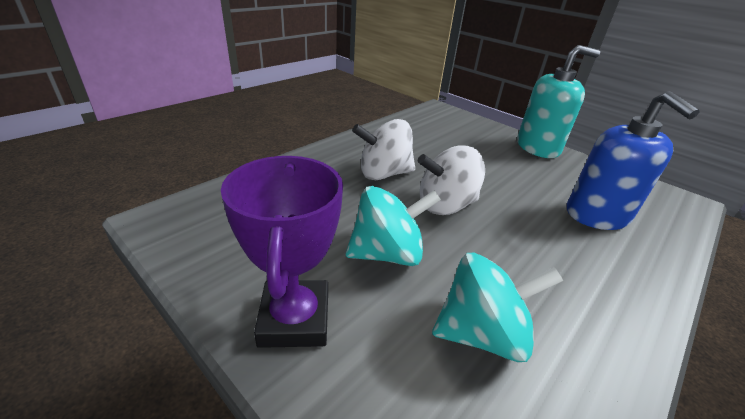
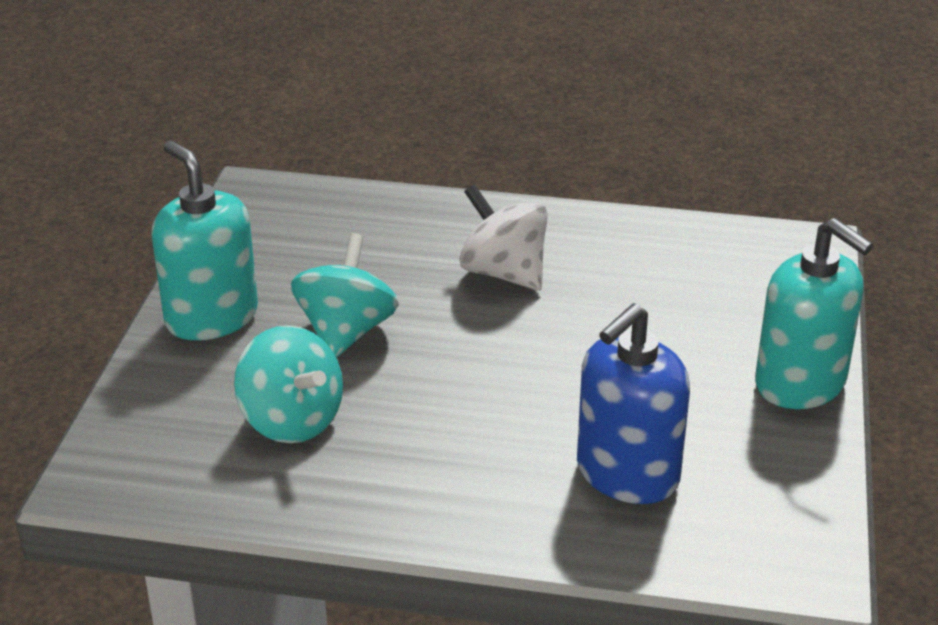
camera: 60 degrees right, 0 degrees up
purple trophy [221,156,343,348] -> turquoise soap dispenser [151,141,258,340]
turquoise spinning top [346,186,441,266] -> turquoise spinning top turned 120 degrees counterclockwise [291,233,399,358]
white spinning top [418,146,485,215] -> none

